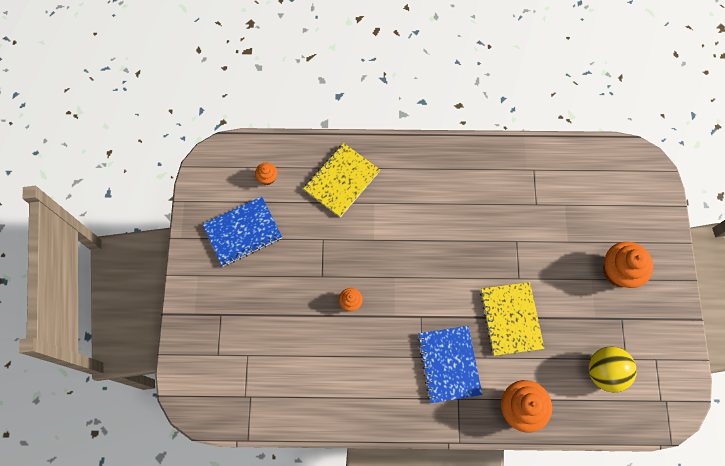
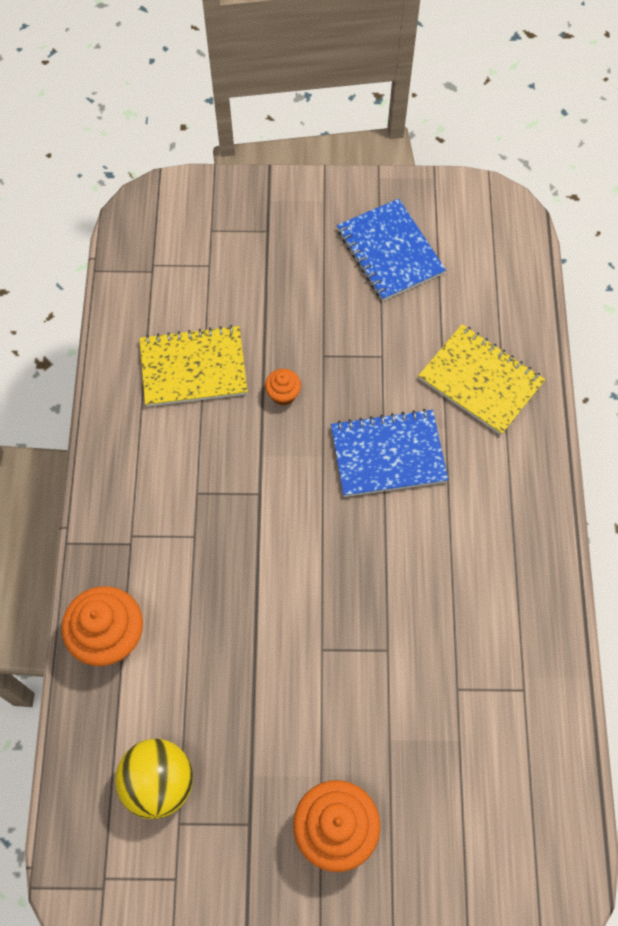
camera: 90 degrees right, 5 degrees down
orange cupcake [255,163,277,185] -> none
blue notebook [417,326,482,403] -> blue notebook moved to [331,409,448,497]
yellow notebook [480,282,544,356] -> yellow notebook moved to [139,325,248,407]

